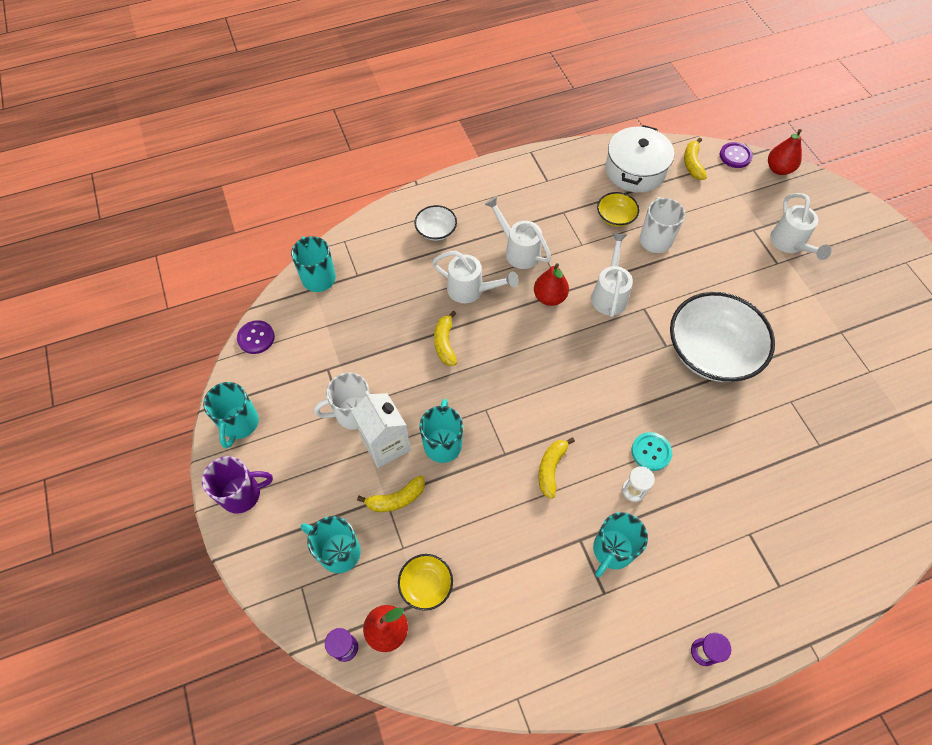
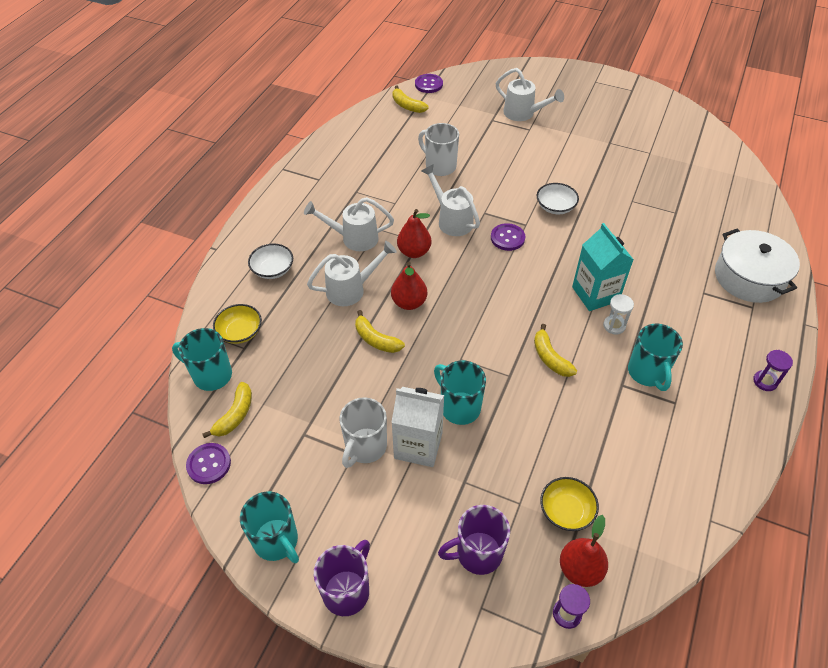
camera: 45 degrees left, 10 degrees down
turquoise mug [301,516,361,573] -> purple mug [438,505,510,575]
yellow banana [357,475,425,512] -> yellow banana moved to [202,382,252,438]
yellow bowl [597,192,640,227] -> yellow bowl moved to [213,304,262,344]
white pot [605,125,674,193] -> white pot moved to [715,229,800,303]
turquoise button [631,432,672,471] -> turquoise carton [572,223,634,311]
white bowl [670,292,775,382] -> white bowl [537,183,579,214], size x0.46
red pear [768,129,802,175] -> red pear moved to [391,262,427,310]
none -> purple button [491,223,525,251]

